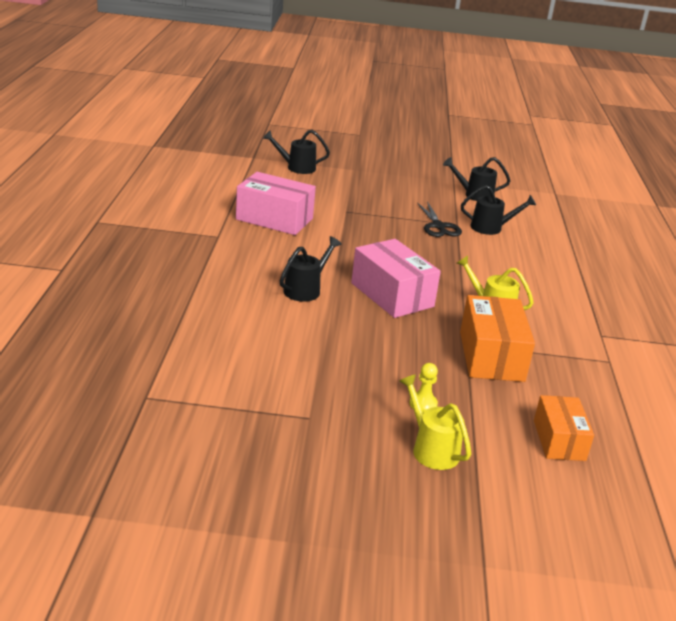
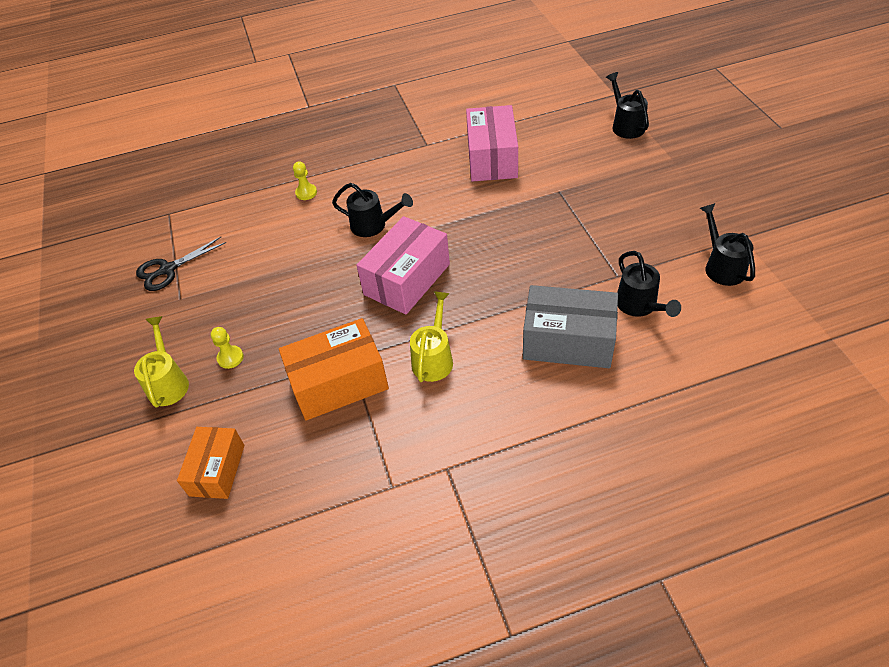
camera: 75 degrees right, 20 degrees up
yellow watering can [399,374,471,470] -> yellow watering can turned 45 degrees counterclockwise [134,316,189,408]
black scissors [417,202,462,237] -> black scissors moved to [136,237,227,291]
orange box [534,395,594,461] -> orange box turned 60 degrees counterclockwise [177,427,244,499]
none -> yellow pawn [293,161,317,200]
none -> grey box [523,285,618,368]

